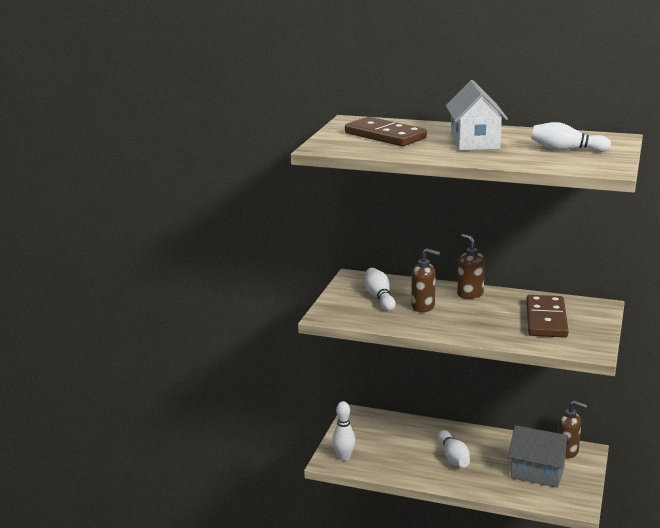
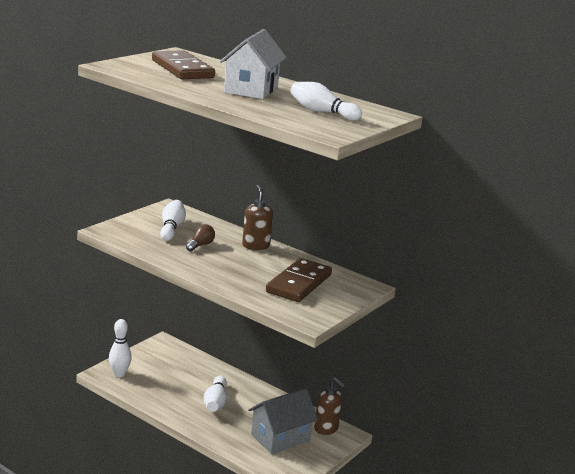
camera: 15 degrees right, 0 degrees up
brown soap dispenser [411,248,440,312] -> brown light bulb [186,224,215,252]
grey house [508,425,570,488] -> grey house turned 75 degrees counterclockwise [248,388,318,454]

